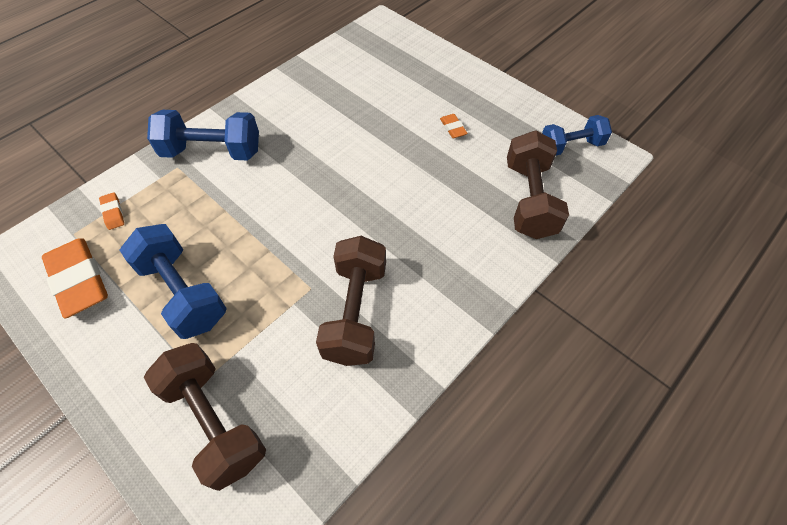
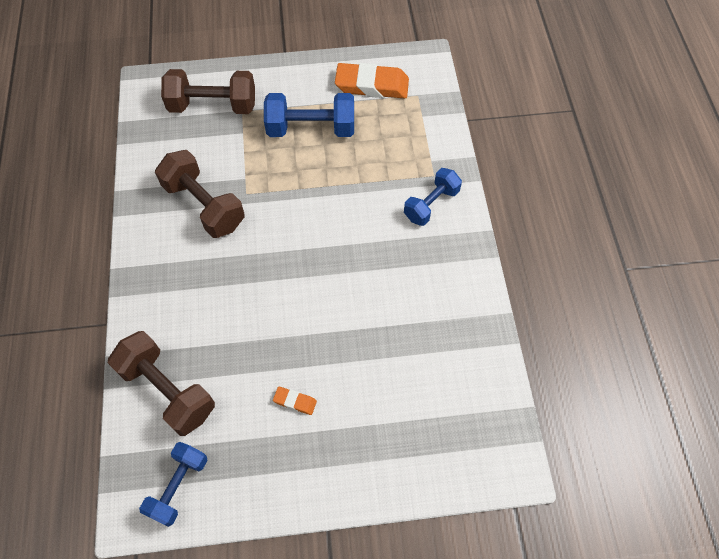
camera: 130 degrees right, 5 degrees up
orange eraser [99,192,124,230] -> none
blue dumbbell [147,110,259,160] -> blue dumbbell [404,168,462,226], size x0.66

